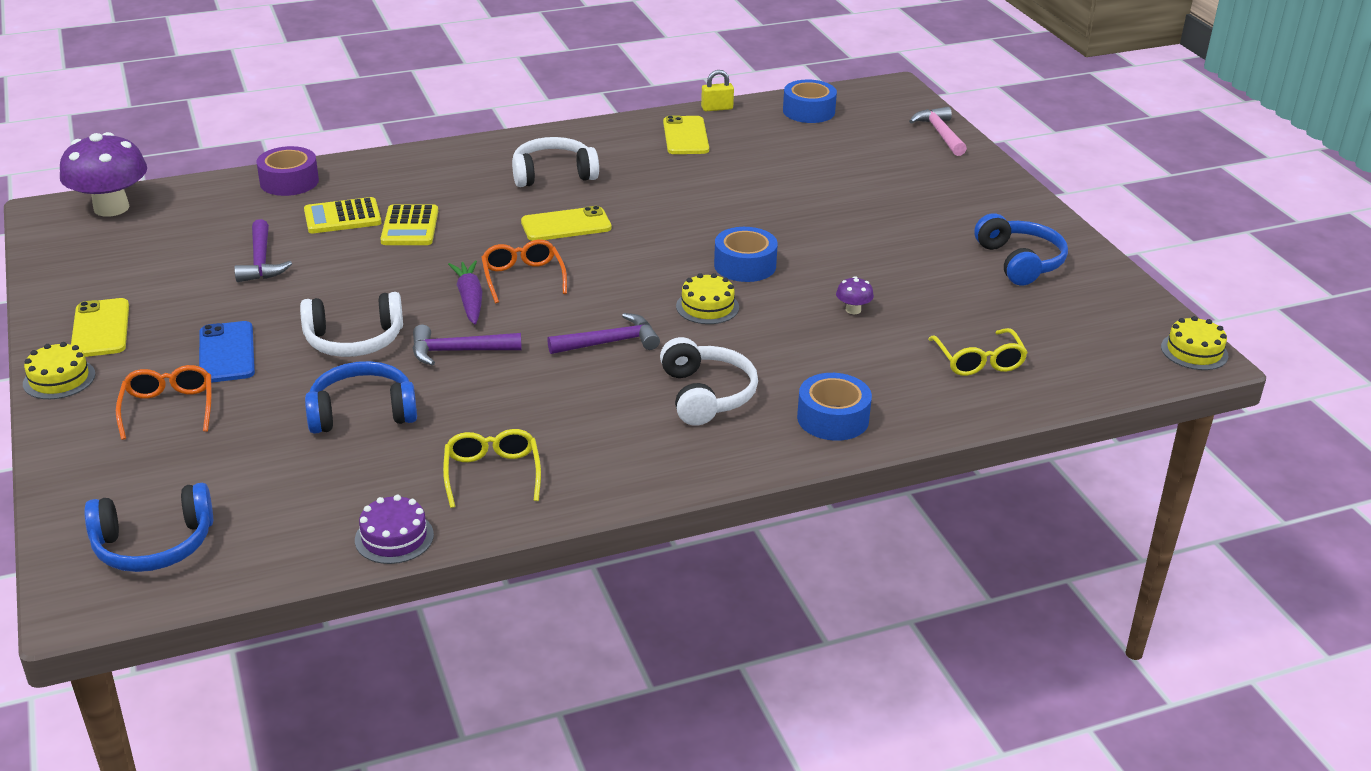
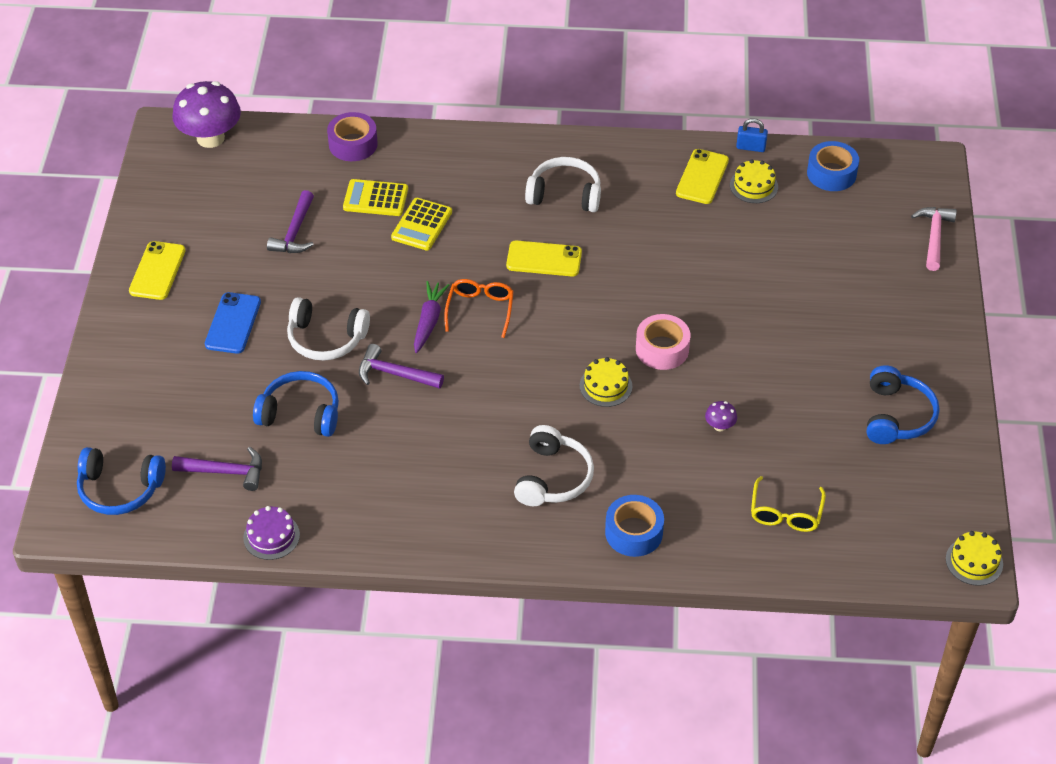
camera: 25 degrees right, 15 degrees up
yellow cake [23,342,96,399] -> yellow cake moved to [730,159,778,203]
orange glasses [116,365,211,440] -> none
yellow glasses [443,429,541,508] -> none
purple hammer [547,313,660,354] -> purple hammer moved to [172,447,262,491]
yellow padlock [701,70,734,111] -> blue padlock [736,118,768,152]
blue tape [714,227,778,282] -> pink tape [636,314,690,370]

